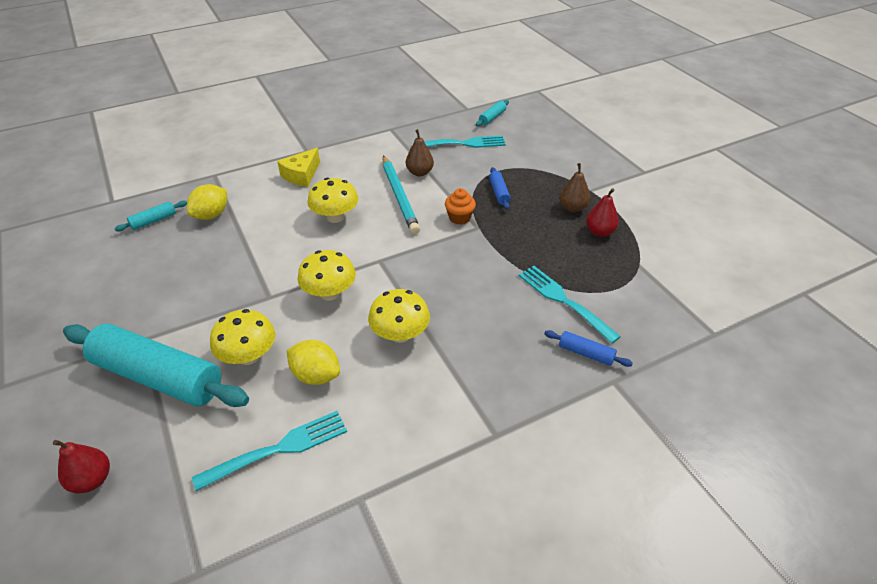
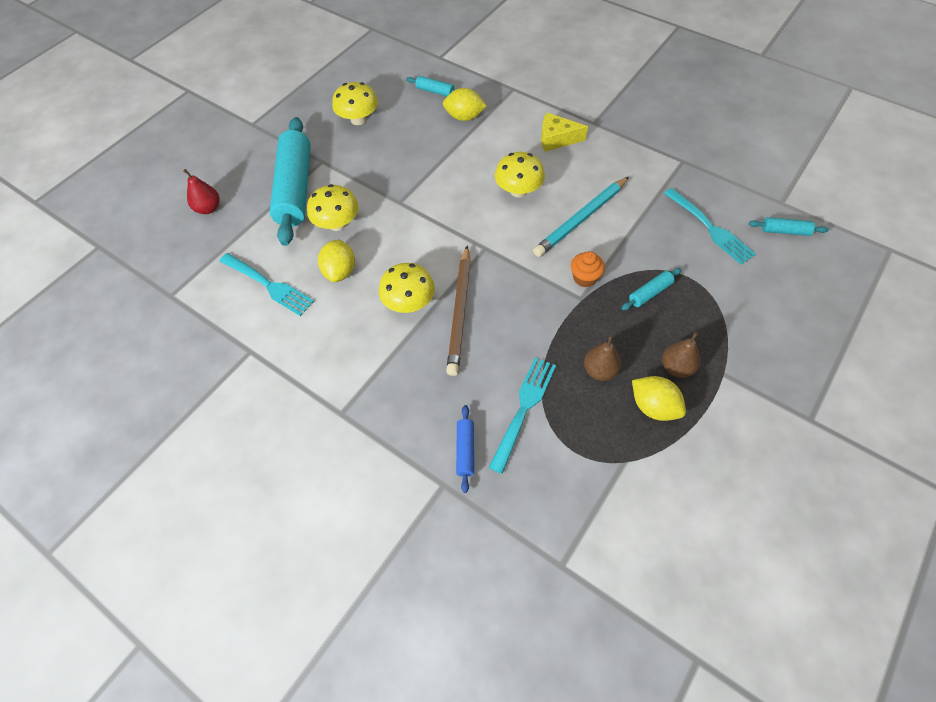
camera: 65 degrees right, 15 degrees up
yellow mushroom [298,250,356,301] -> yellow mushroom moved to [332,82,378,125]
brown pear [406,129,434,176] -> brown pear moved to [584,335,621,381]
blue rolling pin [489,167,511,210] -> turquoise rolling pin [621,268,681,310]
red pear [586,188,619,237] -> yellow lemon [632,376,686,421]
none -> brown pencil [446,245,471,376]

